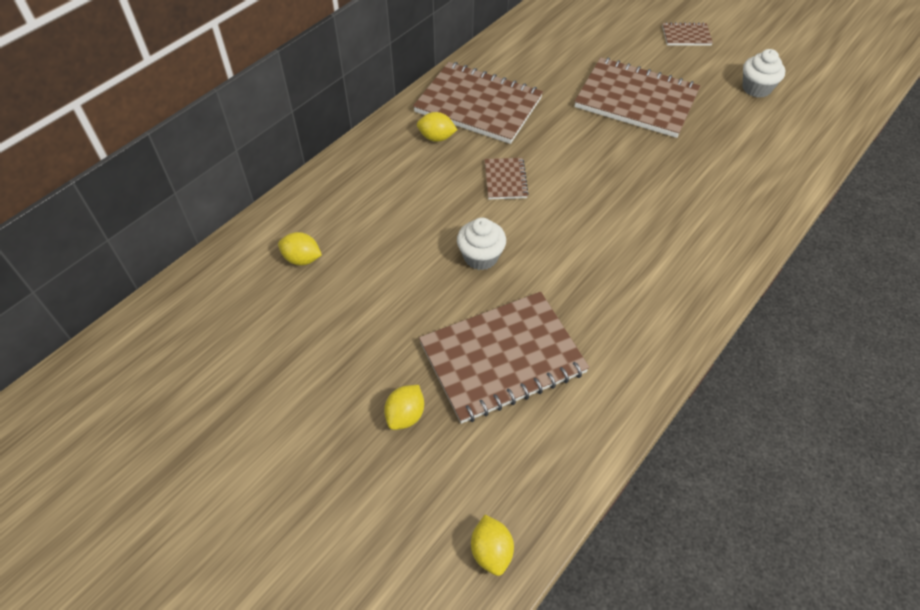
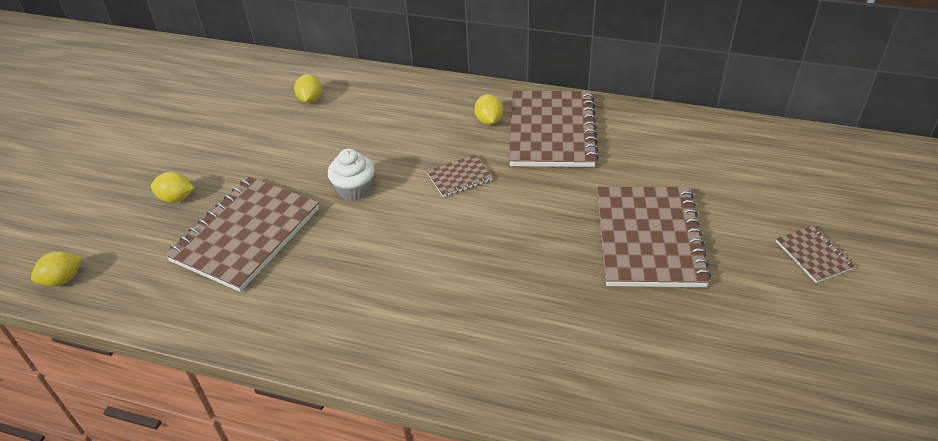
camera: 70 degrees right, 10 degrees down
brown notebook [419,292,590,424] -> brown notebook turned 75 degrees clockwise [165,177,319,292]
white cupcake [742,49,786,98] -> none

